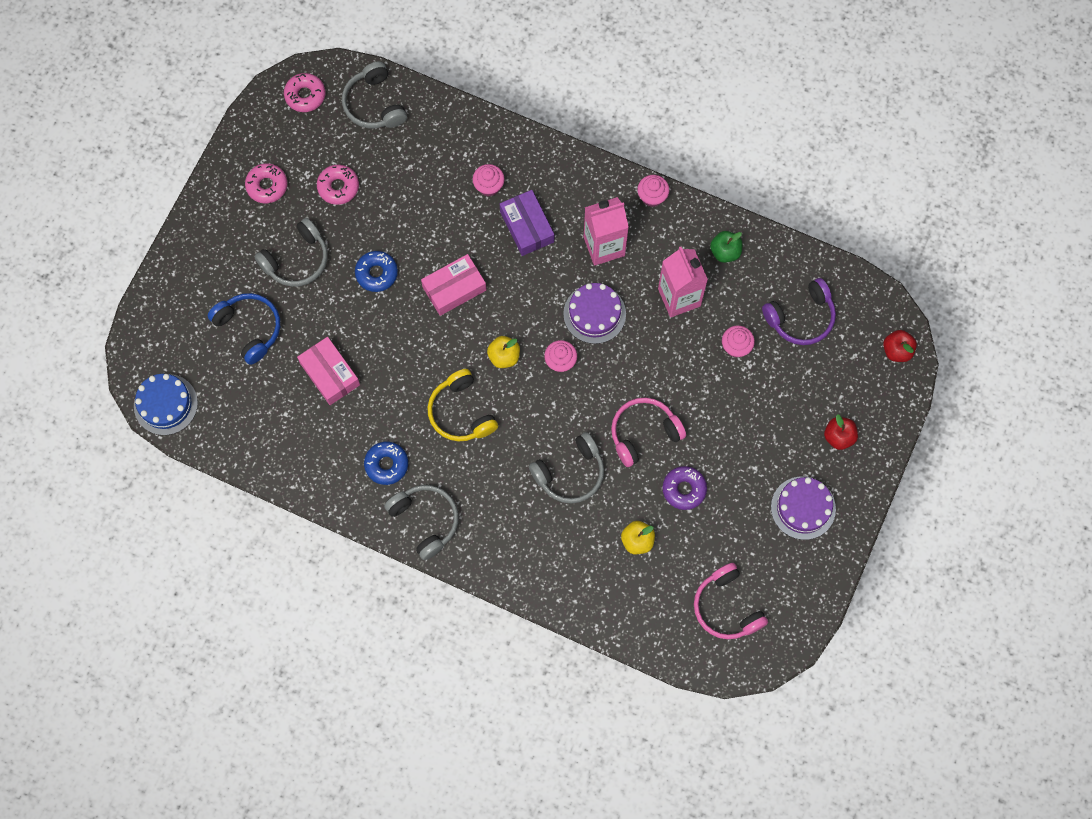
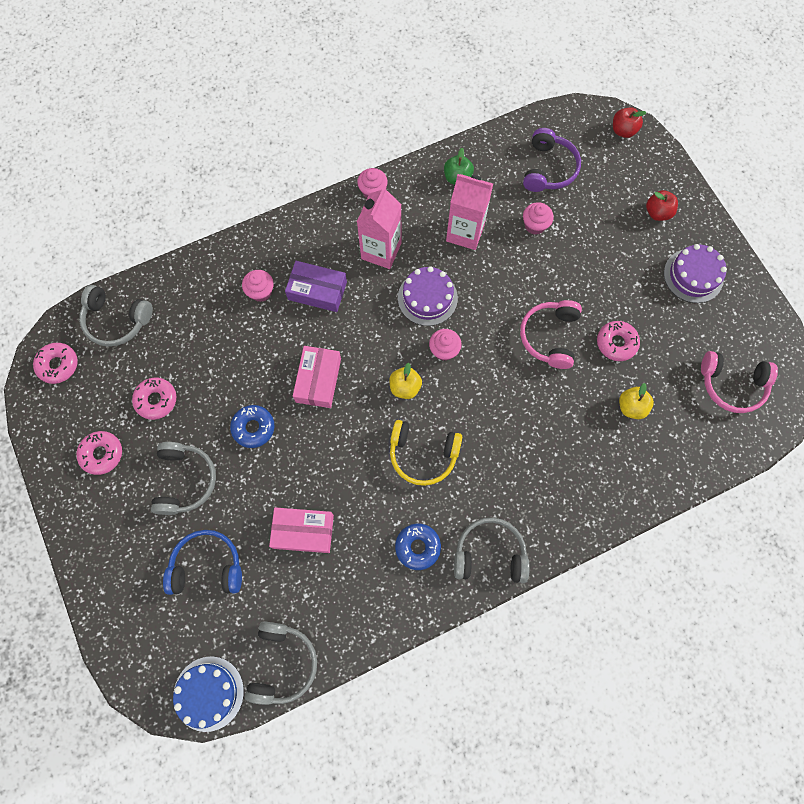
camera: 50 degrees left, 0 degrees up
grey headphones [529,432,604,504] -> grey headphones moved to [245,621,317,705]
purple donut [662,466,707,510] -> pink donut [597,321,640,361]

